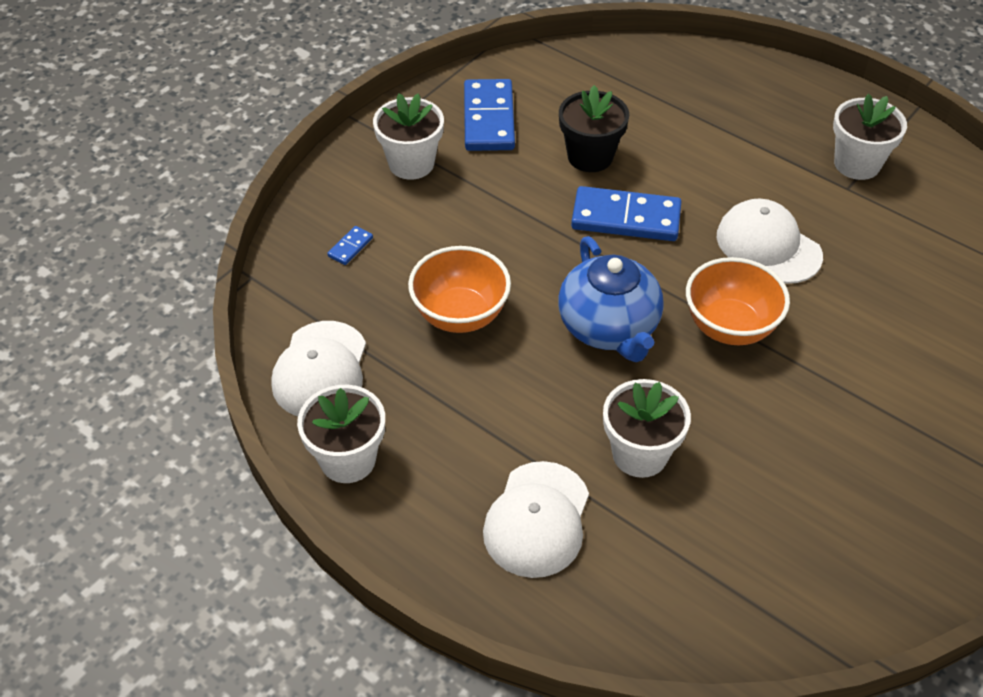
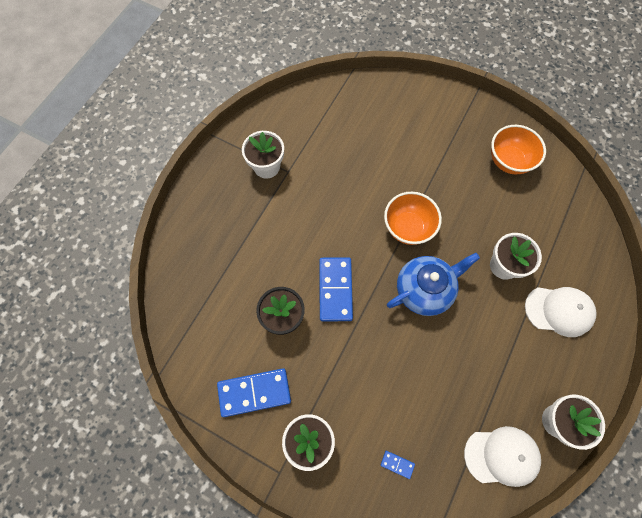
camera: 100 degrees left, 20 degrees up
orange bowl [408,246,511,333] -> orange bowl moved to [491,125,546,175]
white cap [717,199,823,284] -> none

